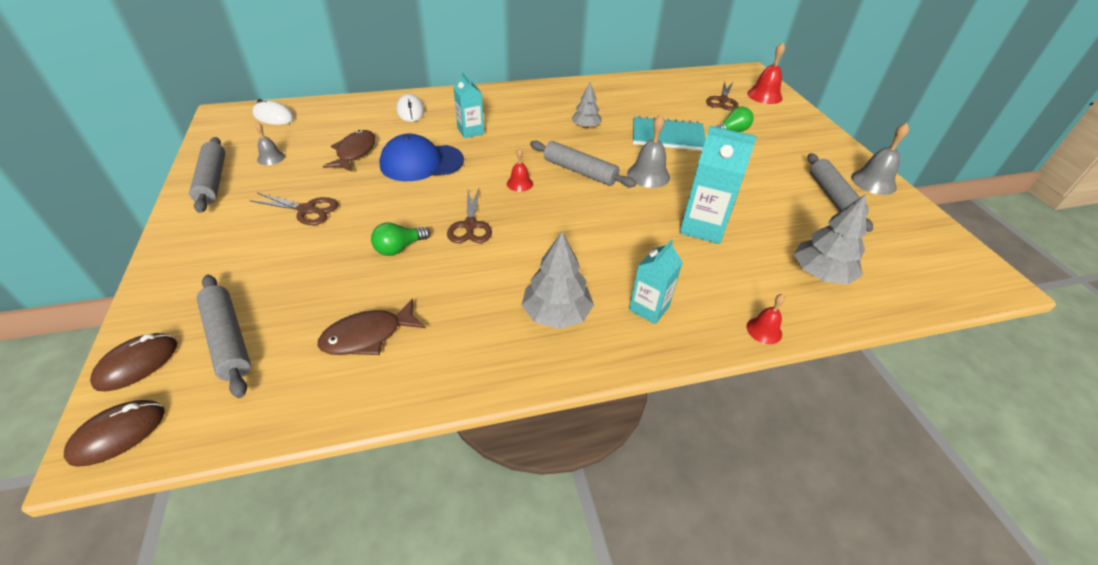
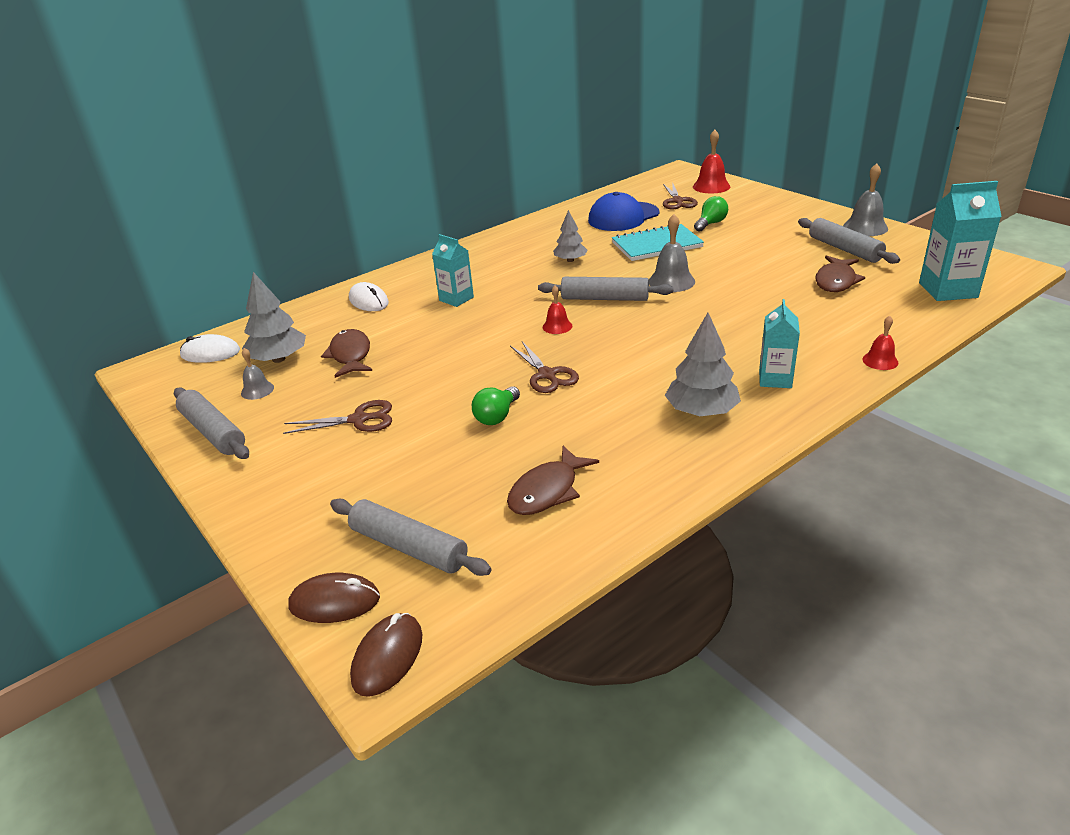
camera: 20 degrees left, 10 degrees down
brown mouse [90,333,177,391] -> brown mouse turned 75 degrees clockwise [288,573,380,623]
blue cap [379,134,464,181] -> blue cap moved to [588,192,659,231]
turquoise carton [680,126,757,244] -> turquoise carton moved to [919,181,1002,301]
grey tree [794,194,866,284] -> grey tree moved to [242,272,306,363]
none -> brown fish [815,256,865,292]

